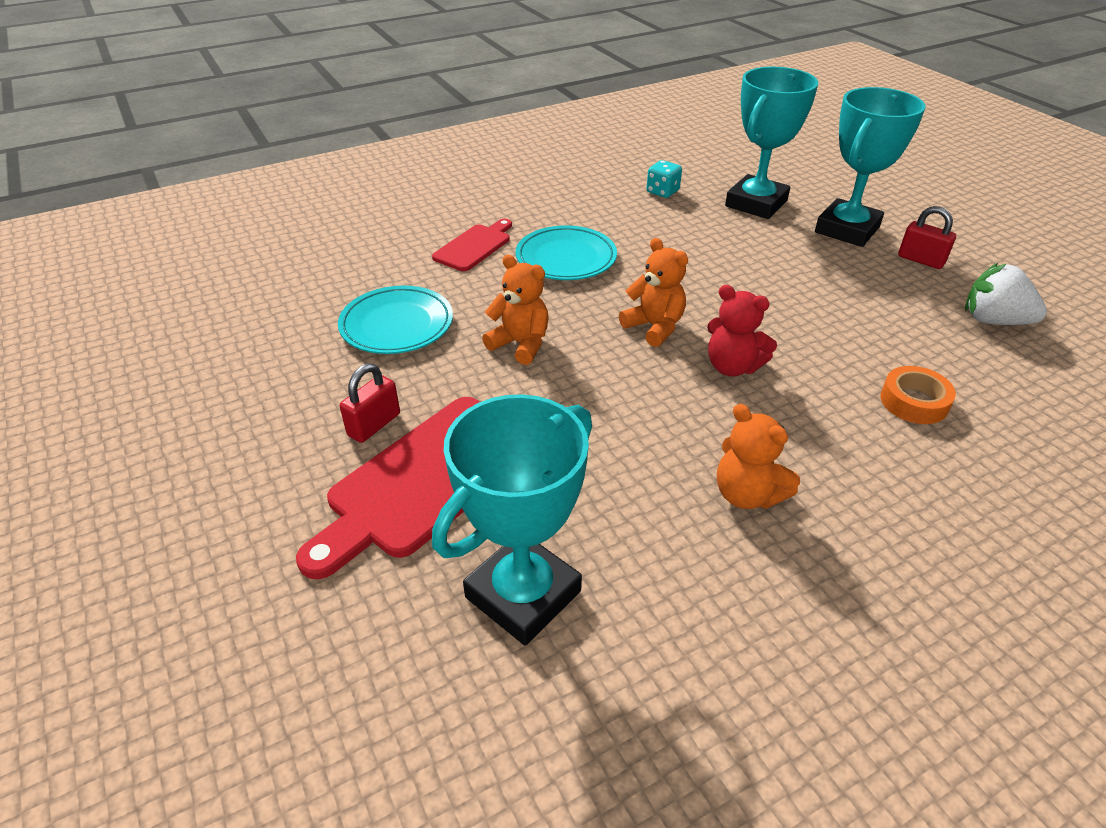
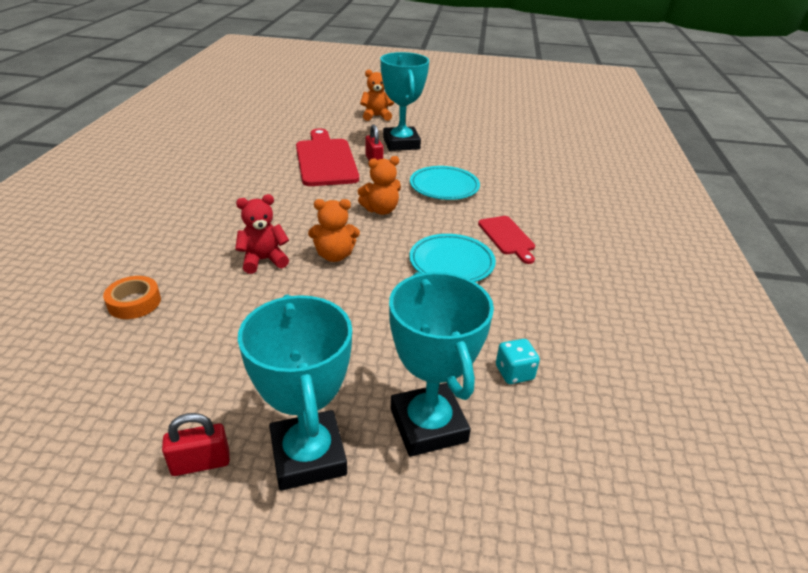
camera: 125 degrees right, 5 degrees down
turquoise trophy [432,394,592,645] -> turquoise trophy moved to [380,52,429,151]
orange teddy bear [717,404,800,509] -> orange teddy bear moved to [360,70,394,121]
white strawberry [965,263,1047,325] -> none

